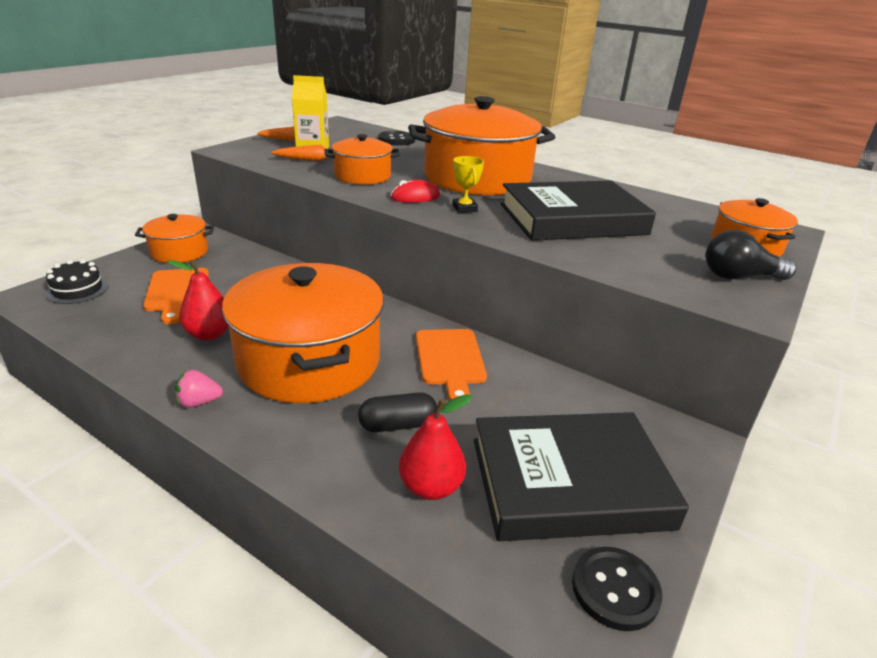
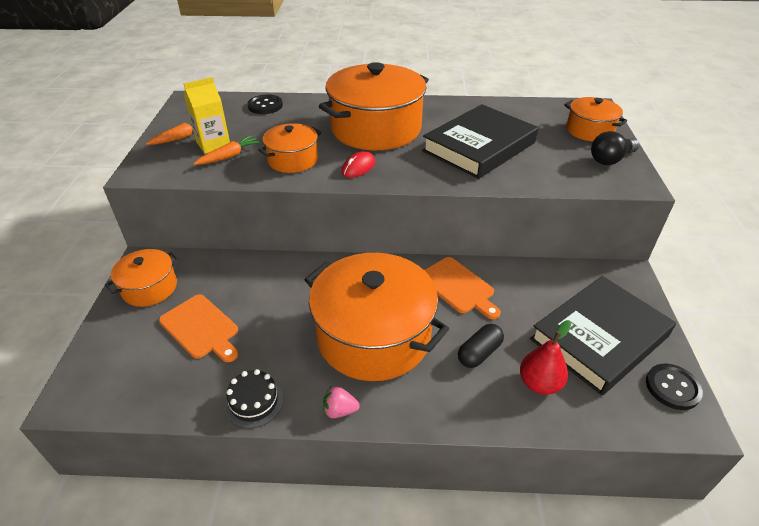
camera: 30 degrees left, 10 degrees up
black cake [46,259,109,304] -> black cake moved to [225,369,283,428]
red pear [167,259,229,340] -> none
pink strawberry [175,370,223,408] -> pink strawberry turned 45 degrees clockwise [323,386,360,418]
yellow trophy [452,156,484,213] -> none

